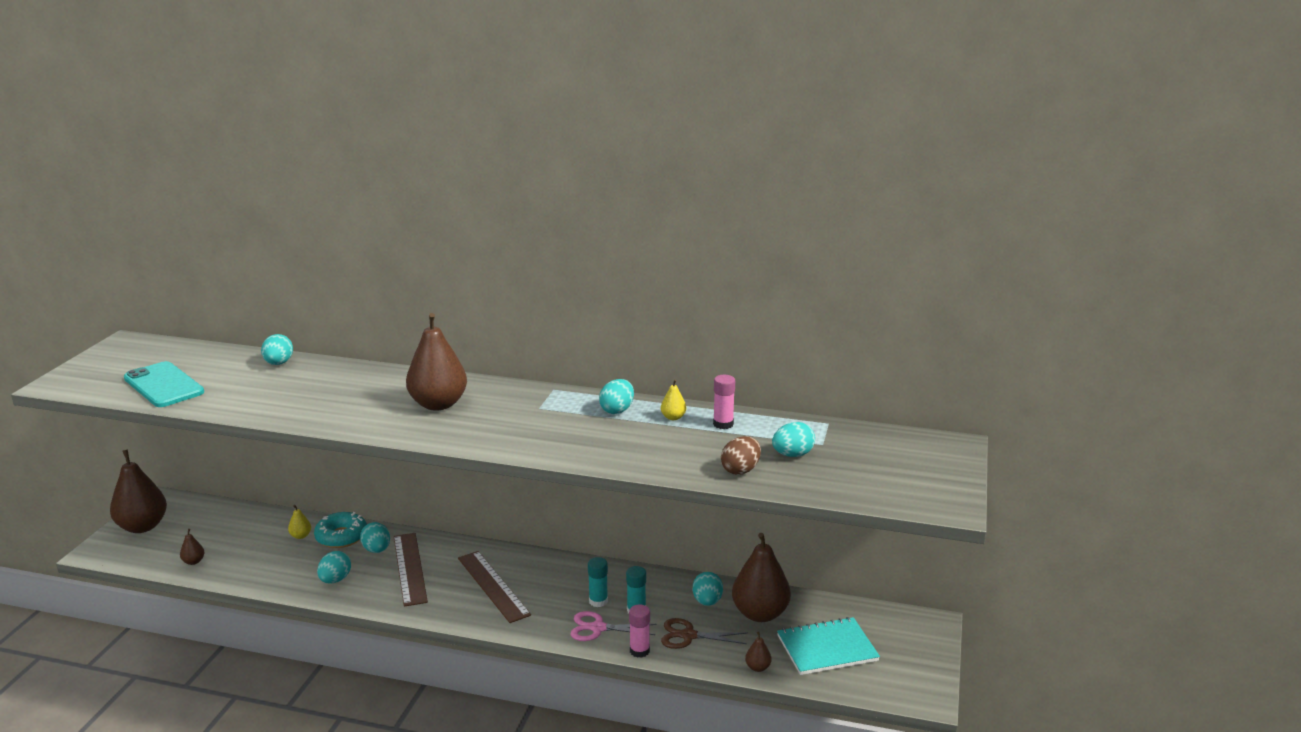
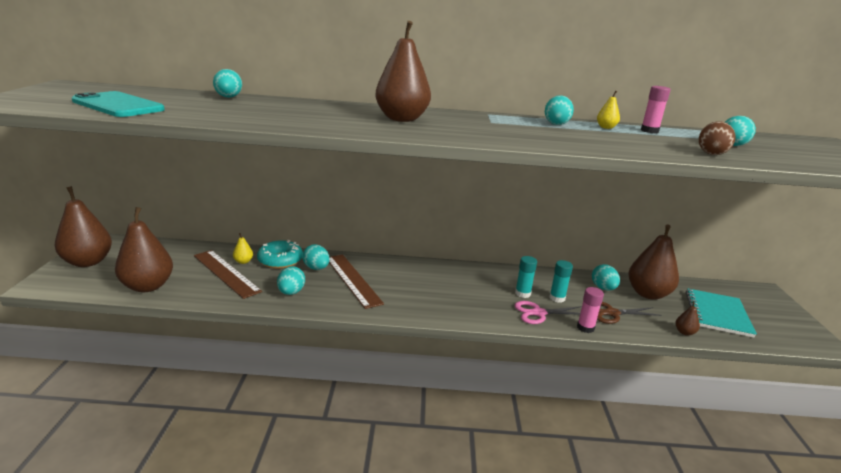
camera: 15 degrees left, 0 degrees up
brown pear [180,529,204,565] -> brown pear [115,207,173,292], size x2.37
brown ruler [458,551,531,623] -> brown ruler moved to [194,250,262,299]
turquoise notebook [777,617,880,675] -> turquoise notebook turned 45 degrees counterclockwise [686,288,757,338]

